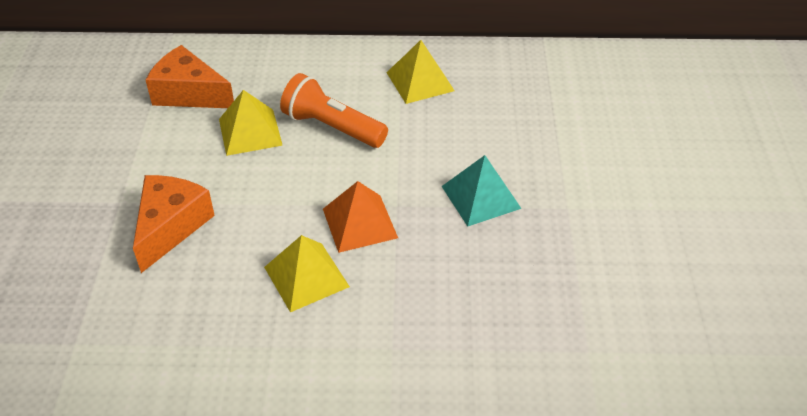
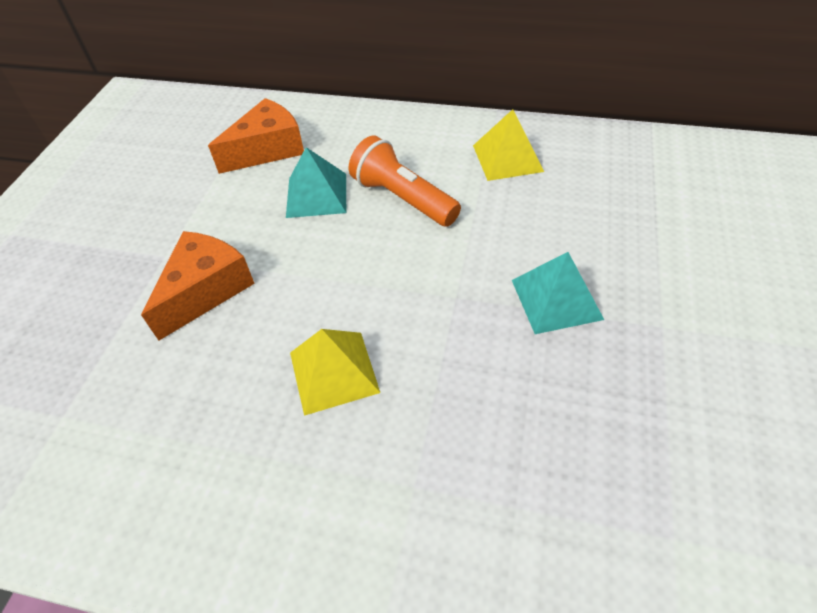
camera: 15 degrees right, 5 degrees up
orange cheese [146,45,234,108] -> orange cheese turned 105 degrees clockwise [208,98,304,174]
yellow pyramid [219,90,283,156] -> turquoise pyramid [286,147,346,218]
orange pyramid [323,181,398,253] -> none

